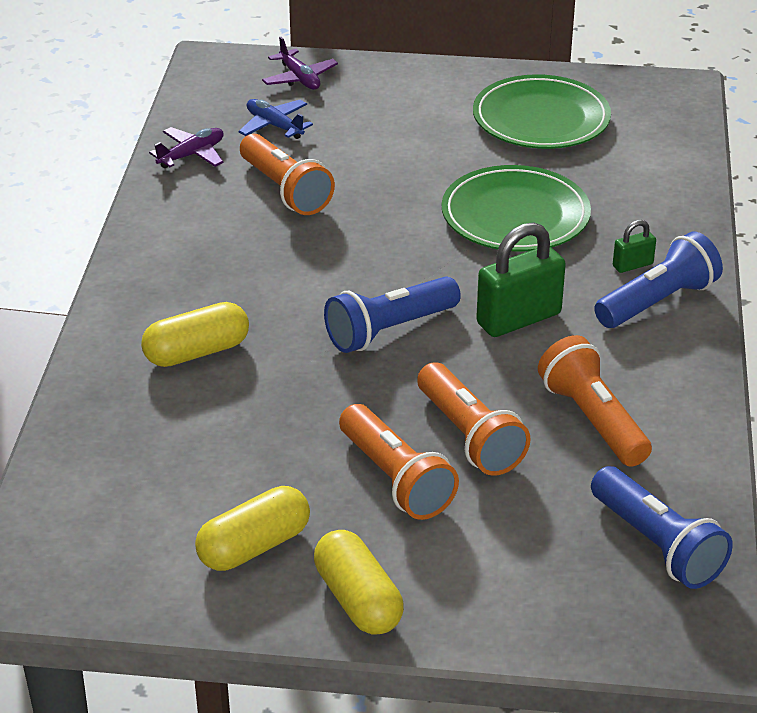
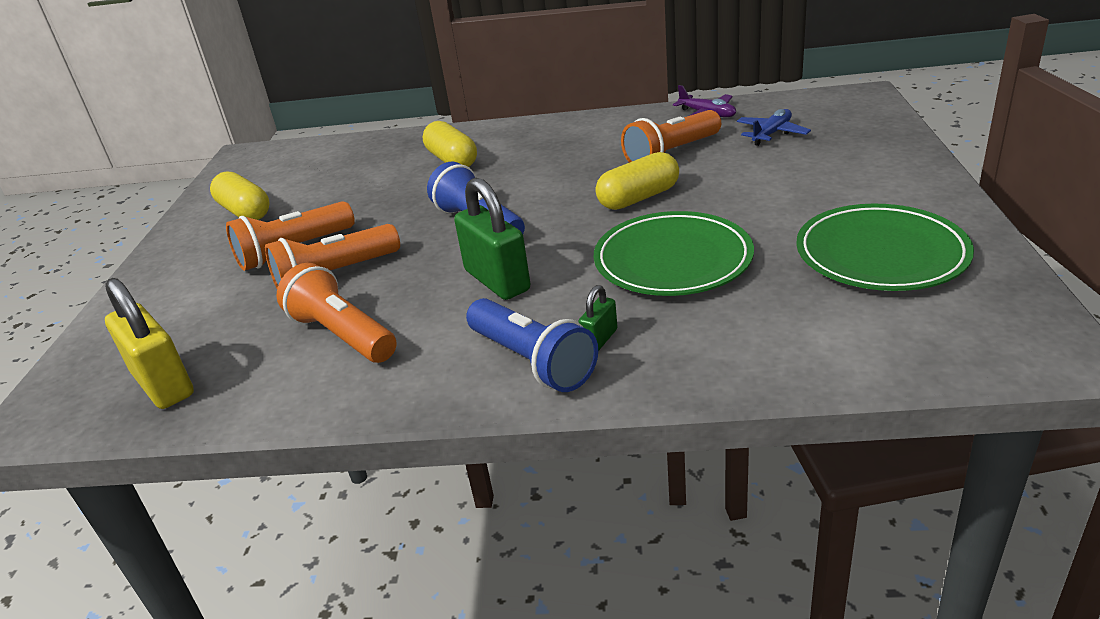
camera: 90 degrees right, 5 degrees down
purple plane [262,37,338,90] -> none
yellow capsule [314,530,404,634] -> yellow capsule moved to [595,152,679,210]
orange flashlight [538,335,652,467] -> orange flashlight turned 105 degrees counterclockwise [276,263,397,363]
blue flashlight [591,466,733,589] -> yellow padlock [105,278,194,409]
green padlock [613,220,656,273] -> green padlock turned 60 degrees clockwise [578,285,618,351]

